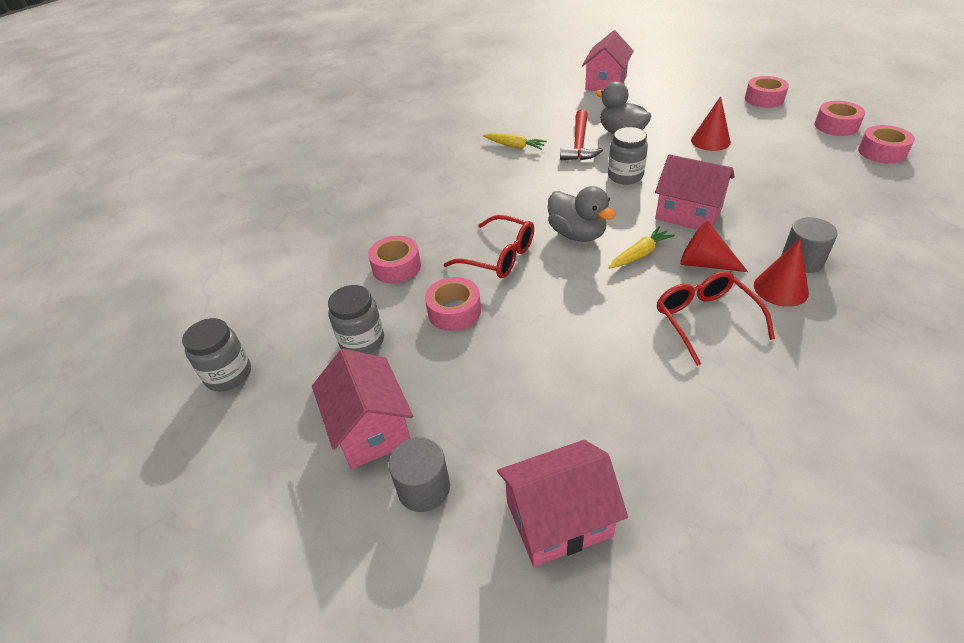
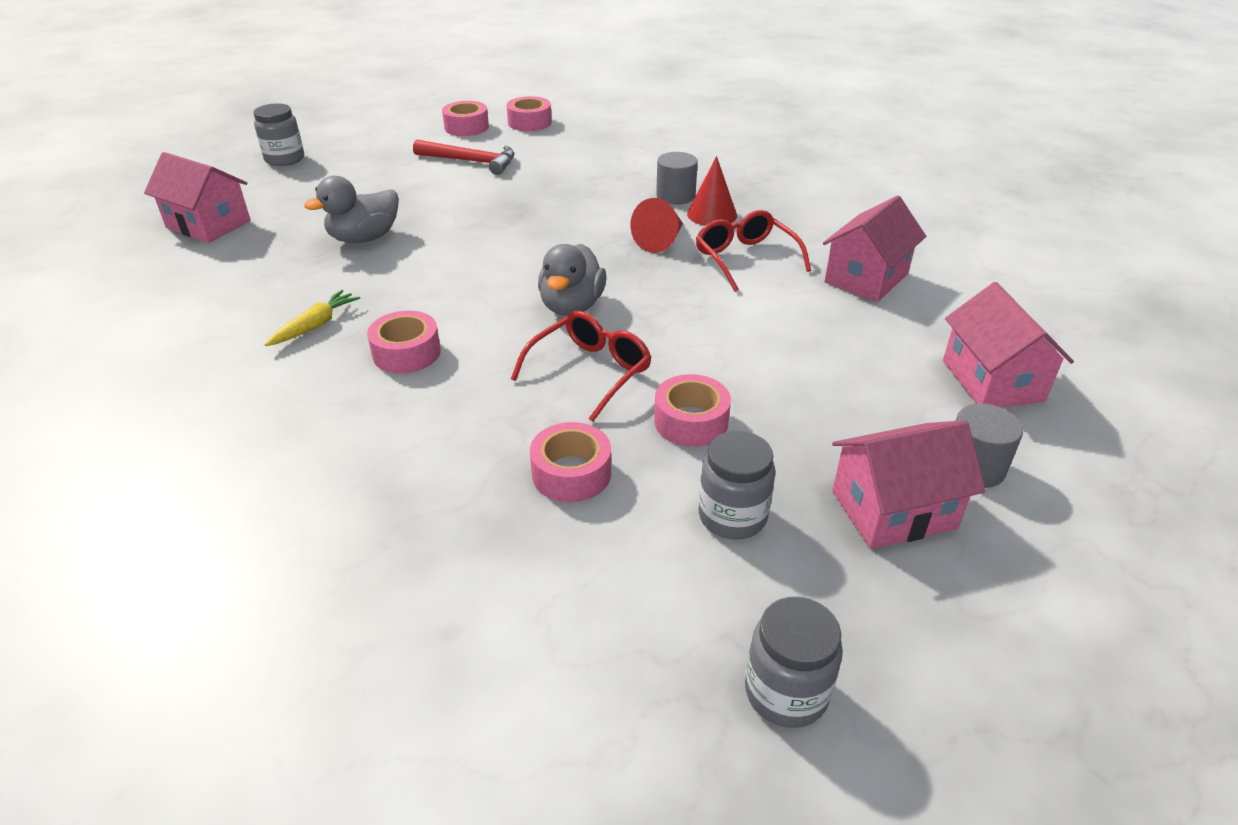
camera: 85 degrees left, 5 degrees down
grey duck [548,186,616,242] -> grey duck turned 135 degrees clockwise [538,244,606,316]
red hammer [560,110,603,160] -> red hammer moved to [413,139,514,175]
grey jar [608,127,648,184] -> grey jar moved to [253,103,304,166]
yellow carrot [608,227,675,269] -> none
pink house [655,155,734,230] -> pink house moved to [823,195,926,302]
red glasses [657,271,775,366] -> red glasses turned 75 degrees clockwise [696,210,811,291]
red cone [691,96,731,151] -> none
pink tape [745,76,789,108] -> pink tape moved to [367,311,441,373]

